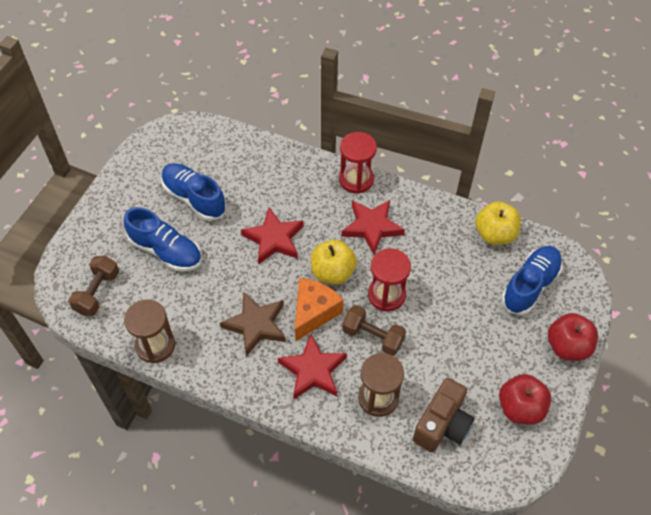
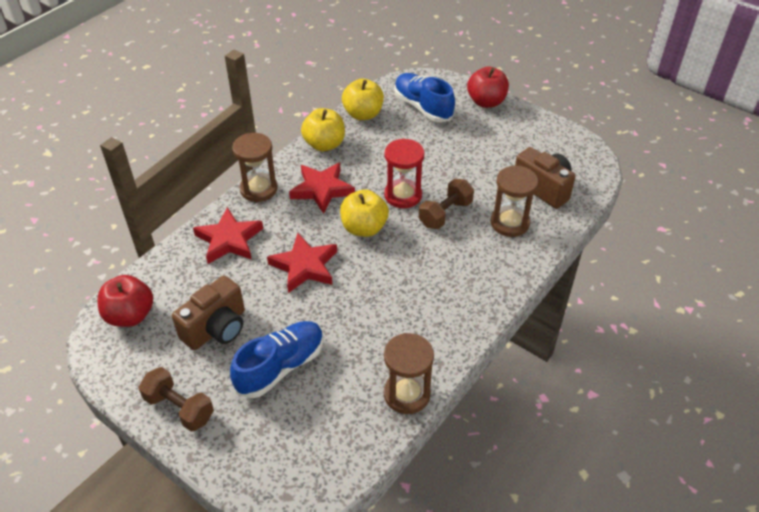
camera: 75 degrees left, 10 degrees down
brown dumbbell [68,256,119,316] -> brown dumbbell moved to [139,367,214,432]
blue shoe [161,163,227,221] -> brown camera [172,275,245,350]
brown star [220,292,286,356] -> none
red star [278,333,347,399] -> red star moved to [193,207,263,264]
orange cheese [295,278,343,341] -> none
red hourglass [339,132,377,194] -> brown hourglass [232,133,278,202]
red apple [499,374,551,425] -> red apple moved to [97,275,153,327]
none -> yellow apple [301,108,345,151]

